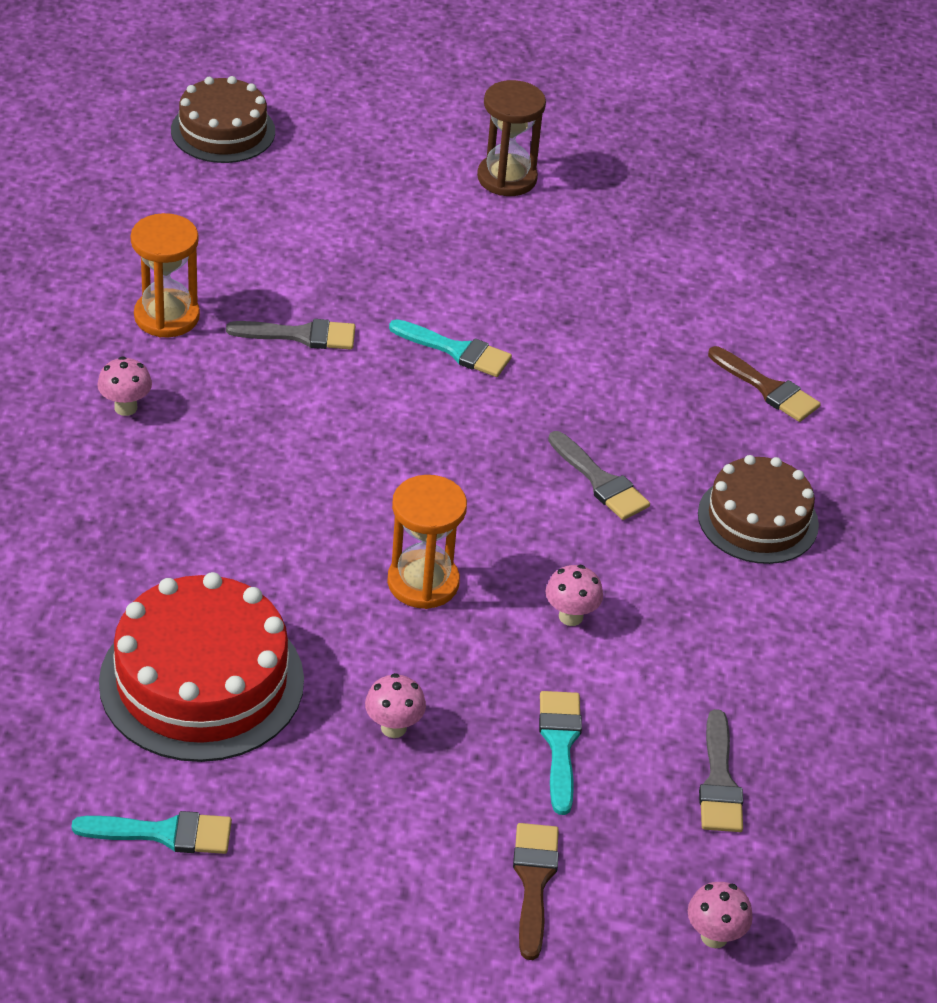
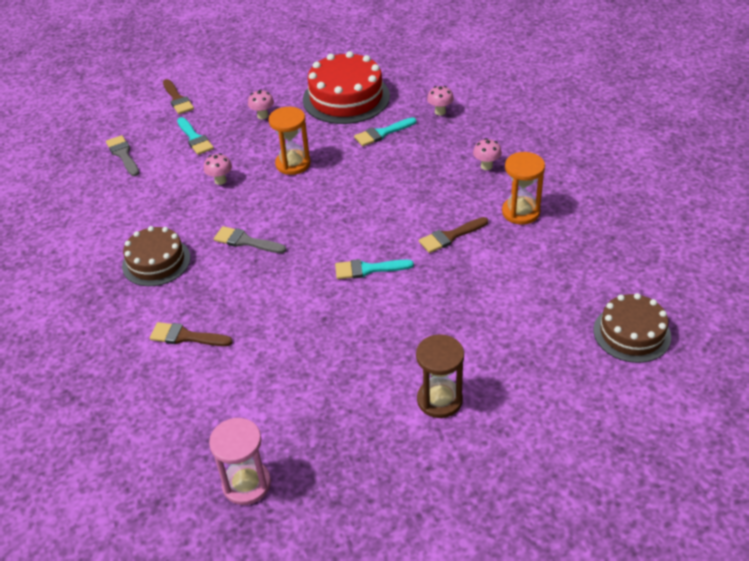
camera: 155 degrees right, 0 degrees up
turquoise brush [71,811,232,854] -> turquoise brush moved to [354,117,417,146]
grey brush [226,319,355,350] -> brown brush [419,217,488,253]
pink mushroom [688,882,753,948] -> pink mushroom moved to [427,86,454,115]
none -> pink hourglass [209,418,271,505]

